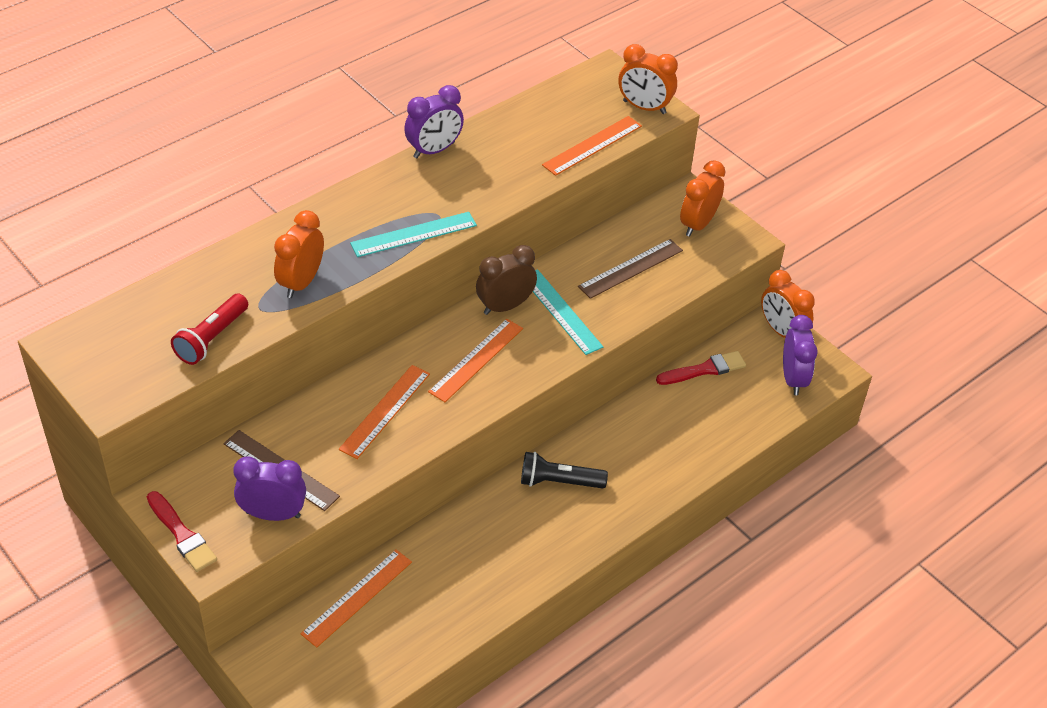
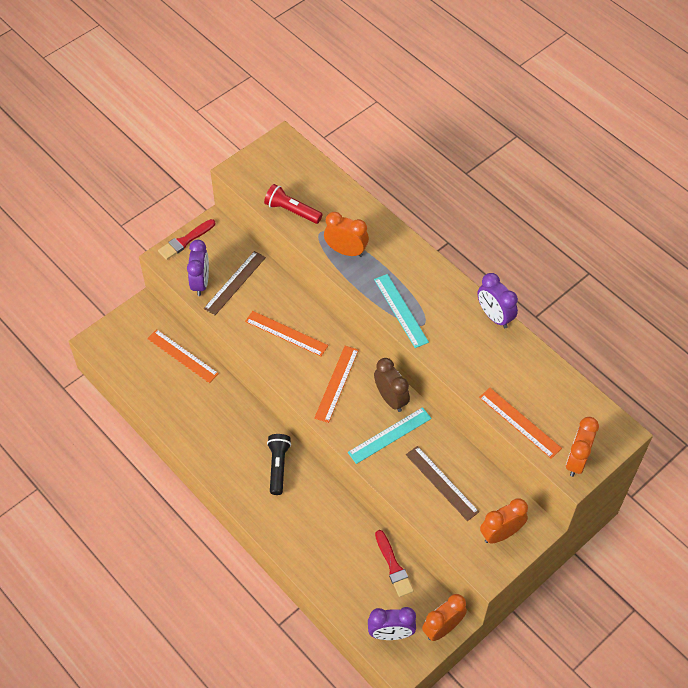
camera: 90 degrees right, 10 degrees up
orange ruler [428,319,523,402] -> orange ruler turned 75 degrees clockwise [314,346,359,423]
orange clock [680,160,725,237] -> orange clock turned 60 degrees counterclockwise [480,498,528,543]

